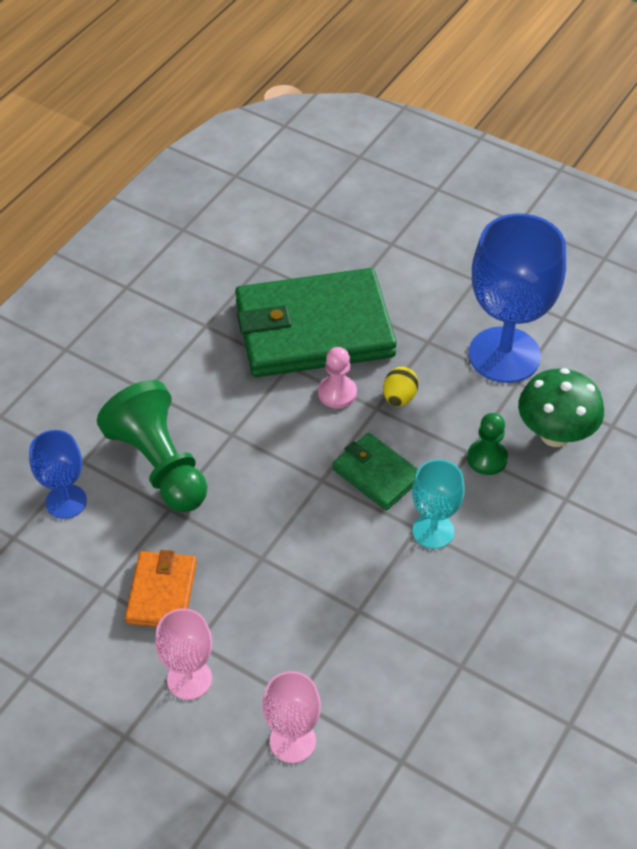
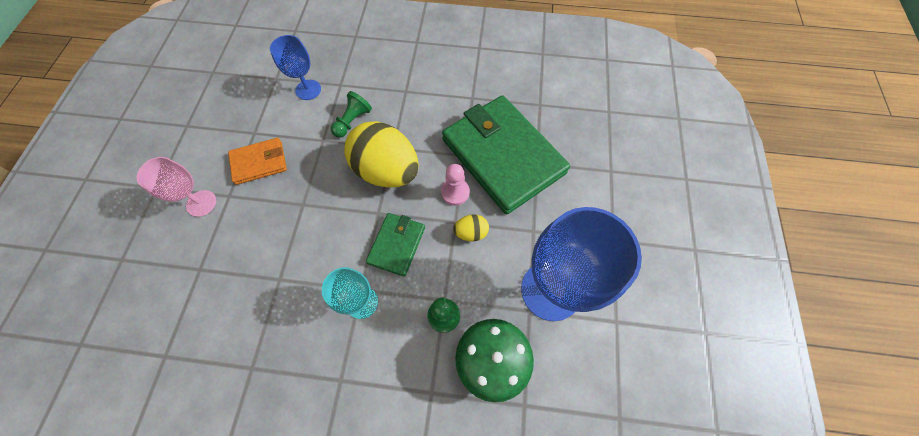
camera: 65 degrees right, 15 degrees up
green pawn [97,380,207,512] -> green pawn [331,91,372,138], size x0.52
pink goblet [262,671,321,763] -> none
none -> yellow egg [344,121,419,188]

